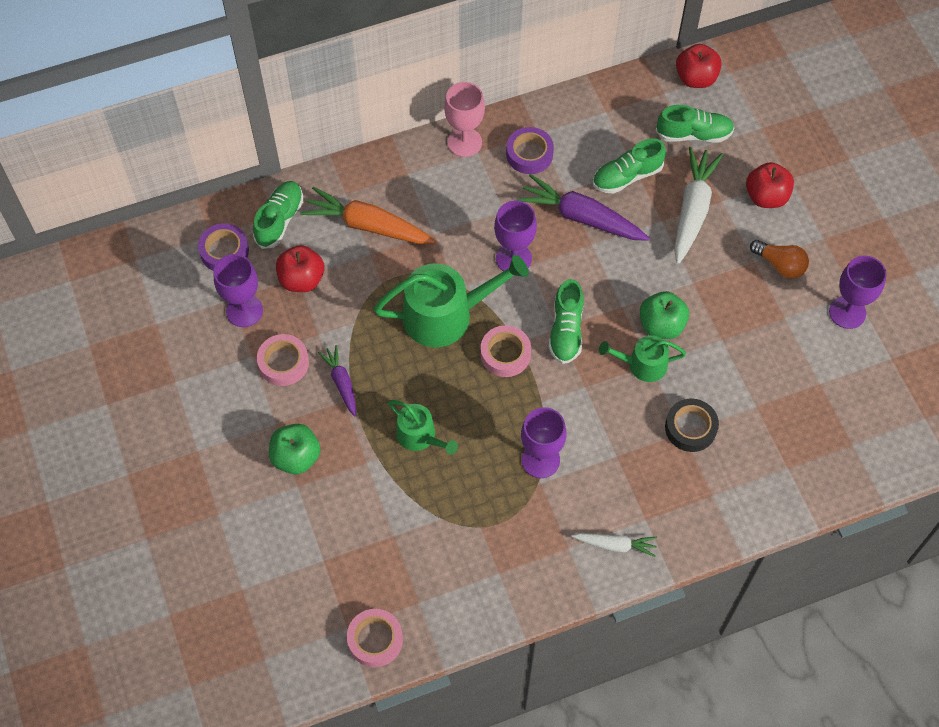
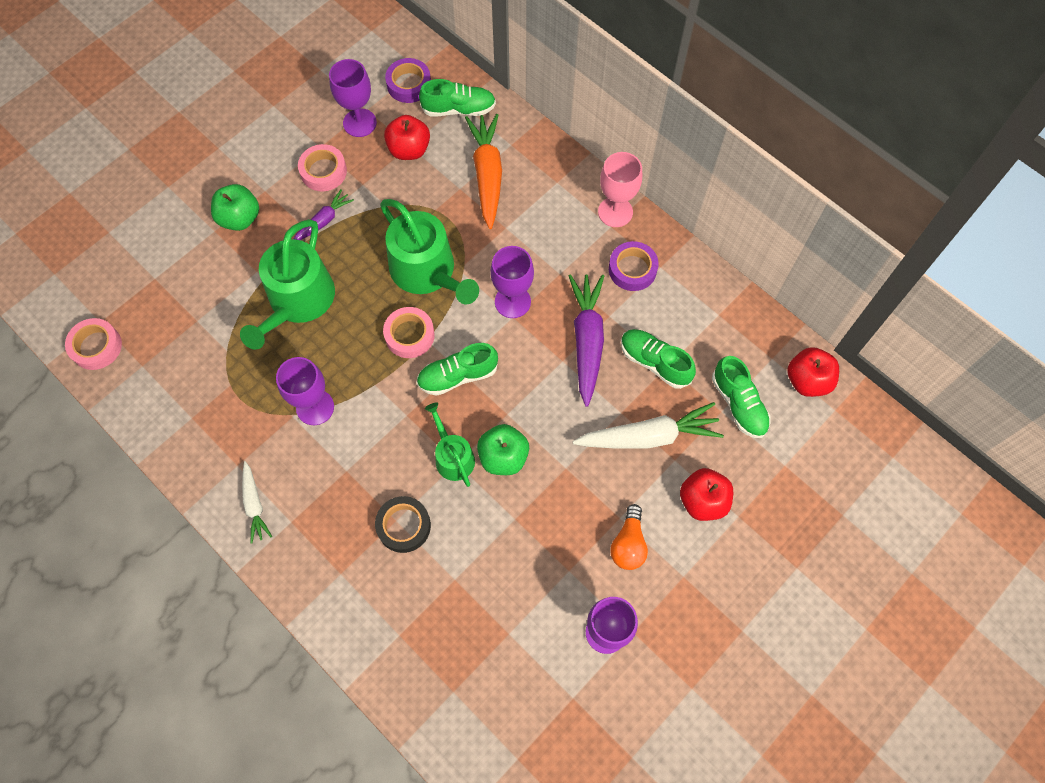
camera: 65 degrees right, 5 degrees up
green watering can [388,400,458,455] -> green watering can [240,219,335,349], size x1.80

